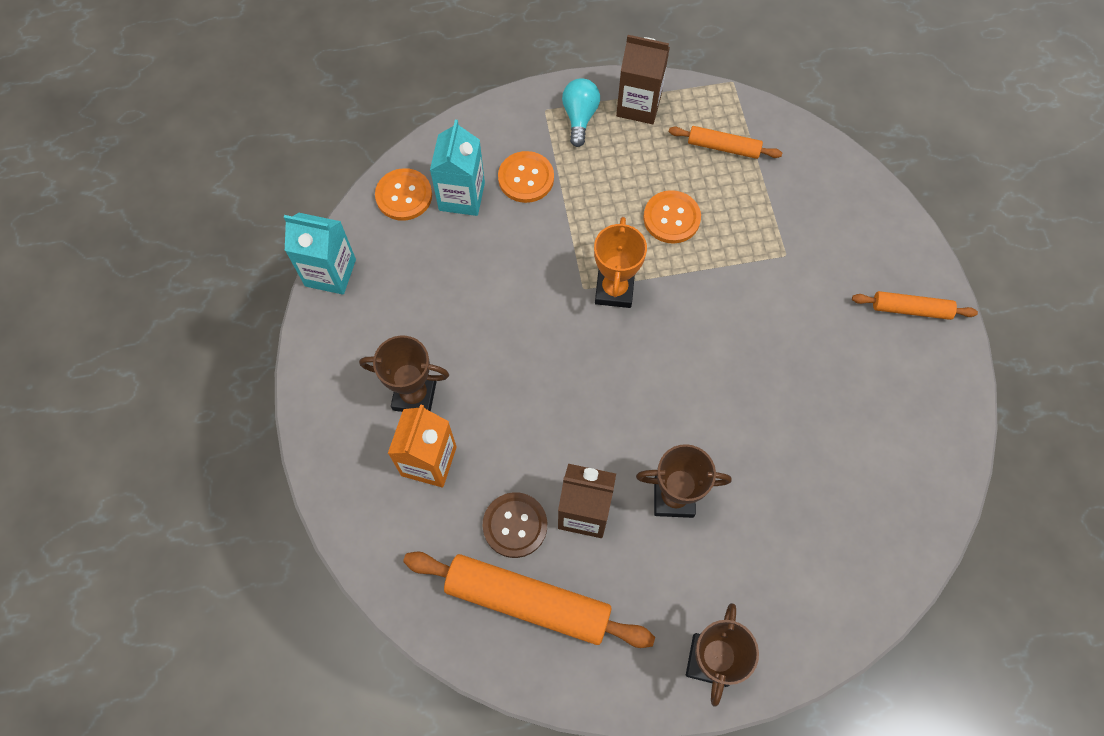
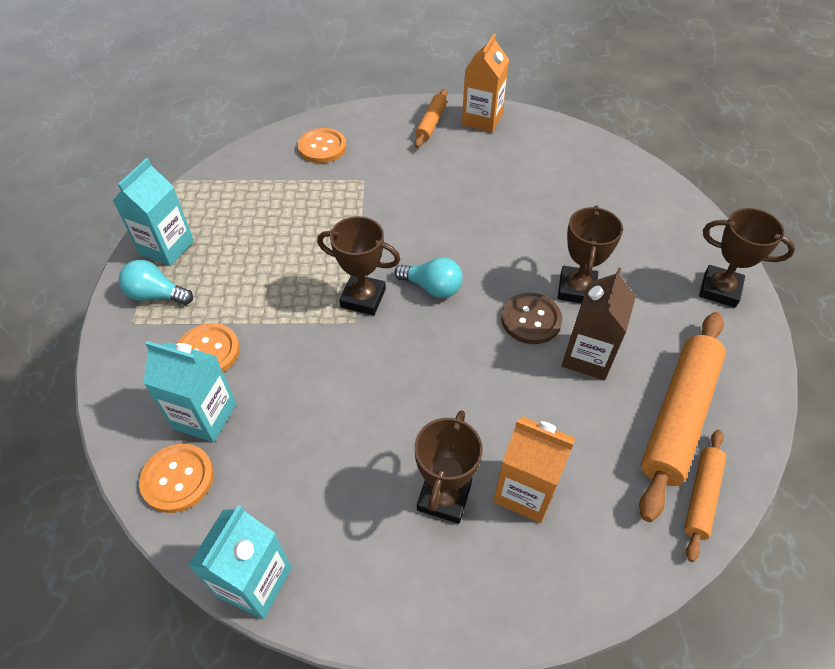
camera: 80 degrees left, 15 degrees down
brown button [482,492,547,558] -> brown button moved to [501,293,562,344]
orange trophy [594,217,647,308] -> brown trophy [317,216,401,315]
brown carton [616,35,670,124] -> turquoise carton [113,158,194,266]
orange button [643,190,701,244] -> orange button moved to [297,128,346,163]
orange rolling pin [669,126,782,159] -> orange rolling pin moved to [684,430,726,562]
none -> turquoise light bulb [395,257,463,298]
none -> orange carton [462,33,509,133]

